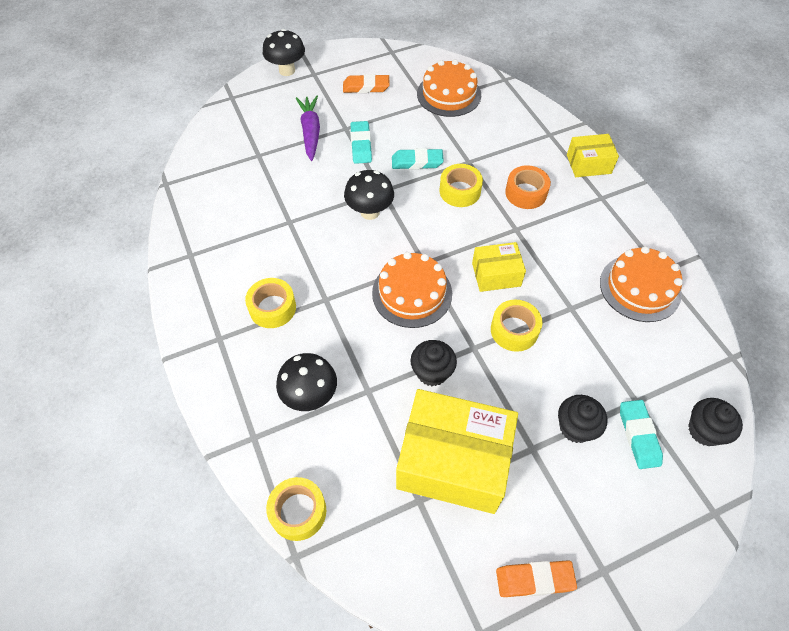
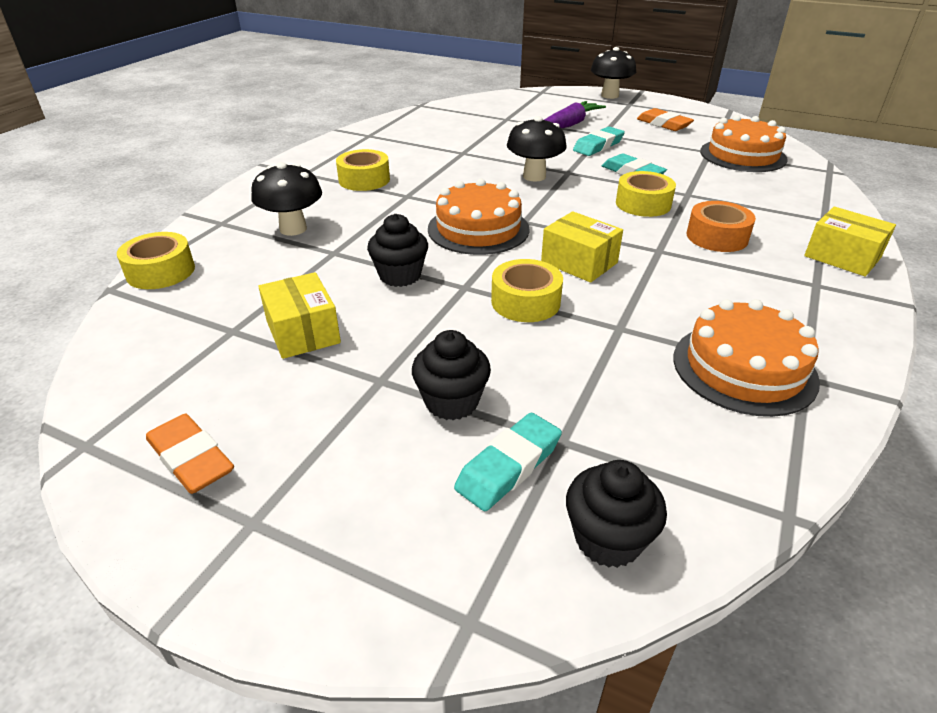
camera: 50 degrees right, 20 degrees down
yellow box [396,389,518,514] -> yellow box [258,272,341,359], size x0.51

